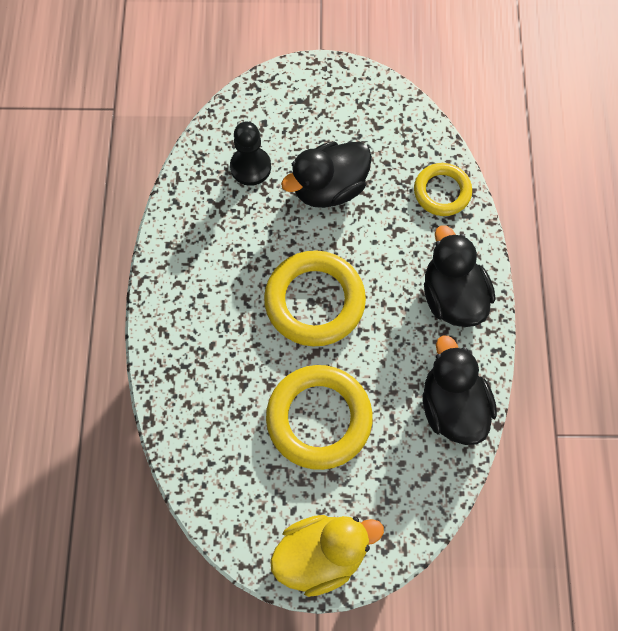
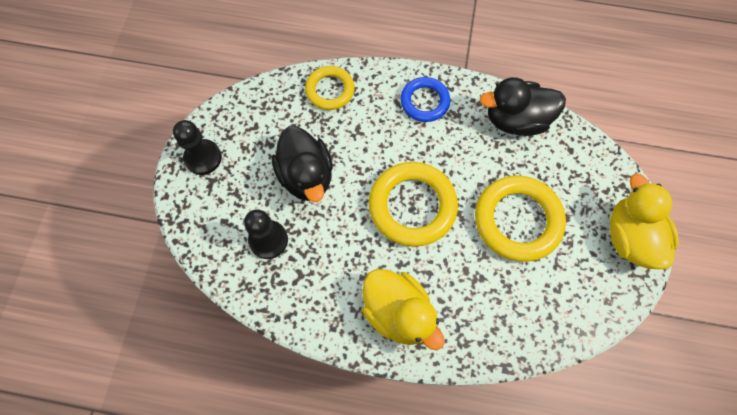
camera: 80 degrees left, 0 degrees up
black duck [424,225,495,327] -> blue ring [401,77,450,122]
none -> black pawn [173,120,222,175]
none -> yellow duck [362,269,445,350]

